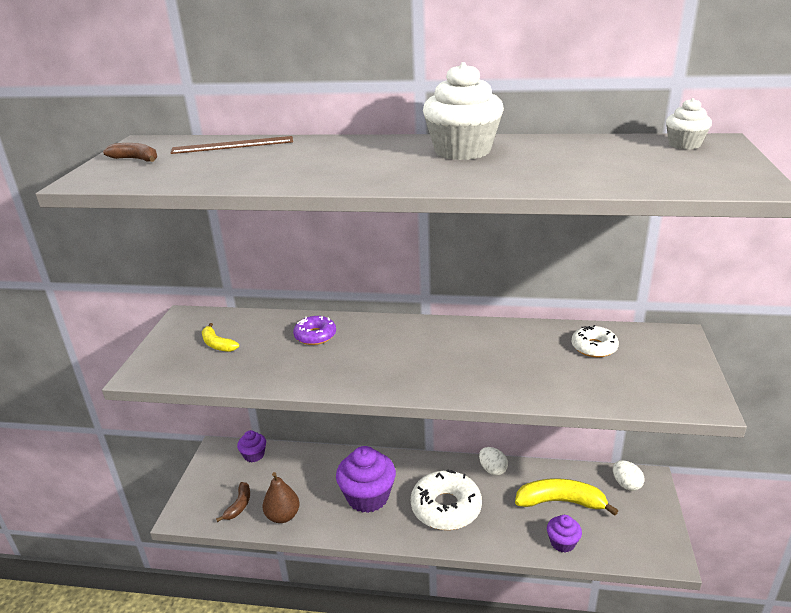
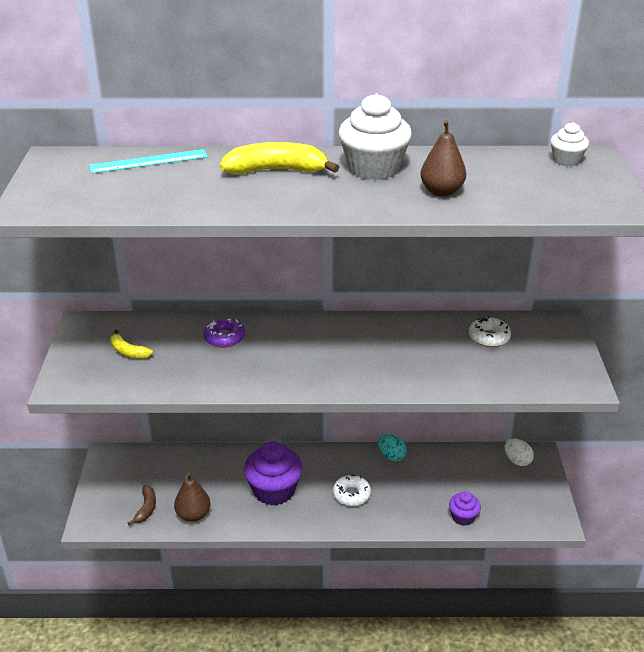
camera: 10 degrees left, 5 degrees up
brown banana [103,143,157,162] -> none
brown ruler [170,136,293,154] -> turquoise ruler [89,149,208,173]
purple cupcake [237,430,266,462] -> none
white donut [411,469,482,530] -> white donut [333,474,371,506], size x0.56
white egg [479,447,508,476] -> turquoise egg [378,434,407,461]
yellow banana [515,478,618,516] -> yellow banana moved to [220,142,339,174]
none -> brown pear [420,120,466,197]

